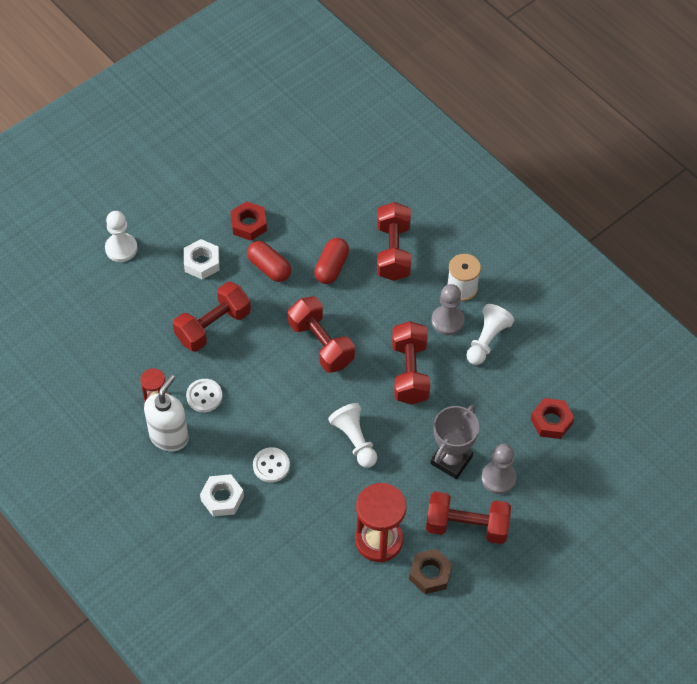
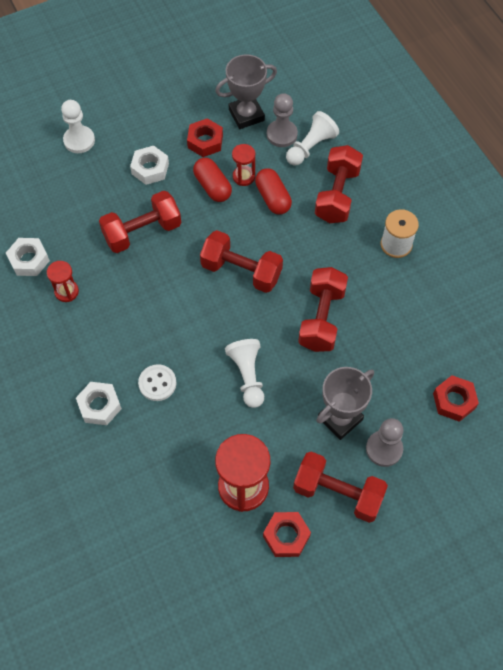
camera: 15 degrees right, 5 degrees up
white soap dispenser [144,375,189,451] -> none
white button [186,379,222,412] -> none
red dumbbell [288,296,355,373] -> red dumbbell turned 45 degrees counterclockwise [200,230,283,293]
red capsule [314,238,349,284] -> red capsule turned 60 degrees counterclockwise [255,168,292,215]
brown nut [409,549,453,594] -> red nut [263,512,311,557]
grey pawn [431,284,464,335] -> grey pawn moved to [267,93,298,147]
white pawn [467,304,514,365] -> white pawn moved to [286,111,339,166]
none -> white nut [6,238,50,276]
none -> grey trophy [215,54,277,129]
none -> red hourglass [232,144,255,186]

